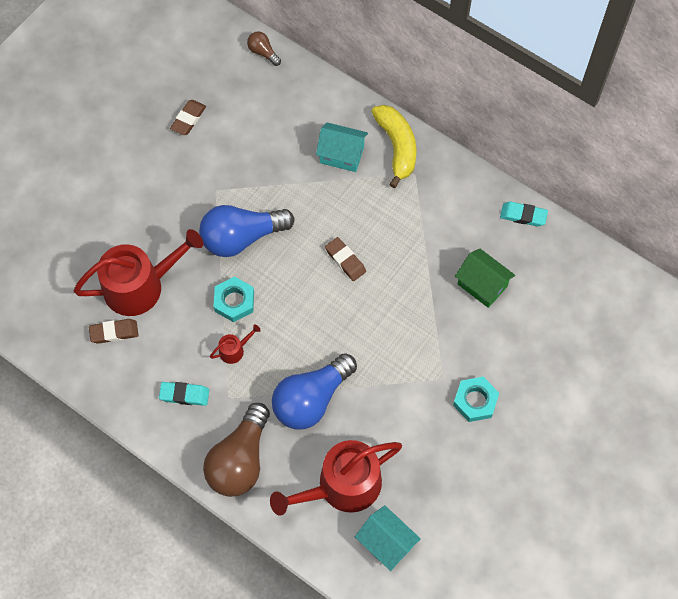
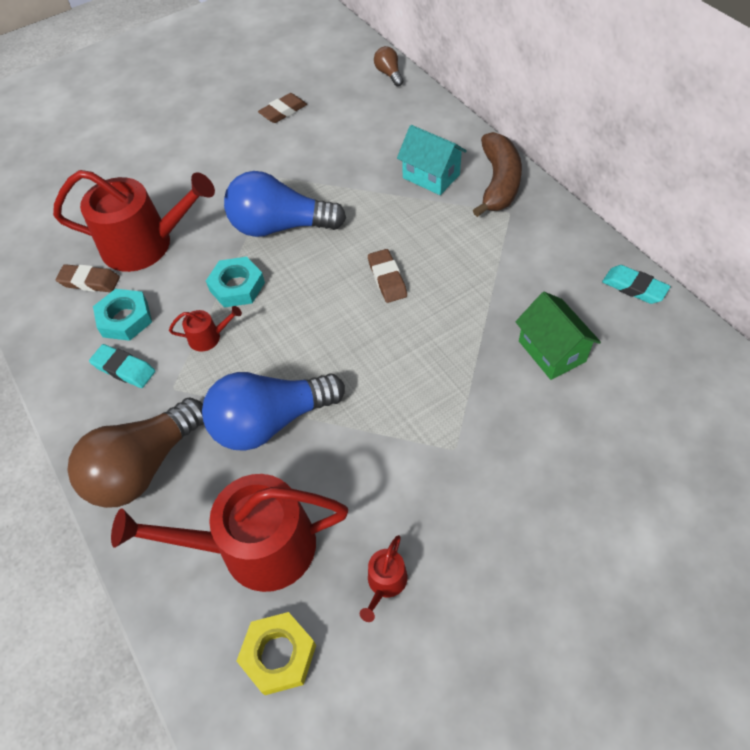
camera: 25 degrees right, 10 degrees down
turquoise house [355,505,421,571] -> yellow nut [237,612,316,695]
yellow banana [371,105,417,188] -> brown banana [473,132,522,217]
turquoise nut [453,377,499,422] -> turquoise nut moved to [93,289,152,341]
none -> red watering can [360,535,407,622]

